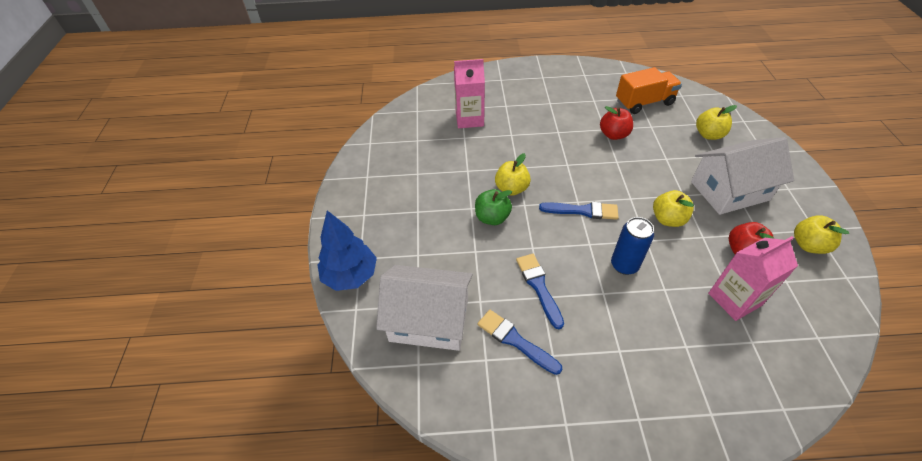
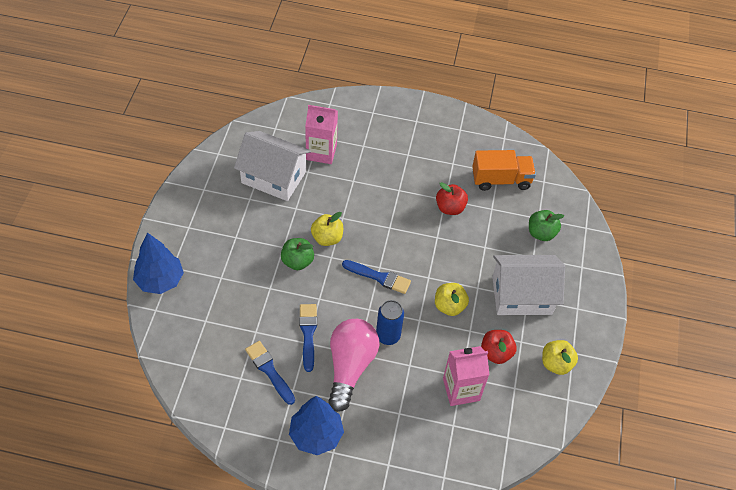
camera: 10 degrees right, 5 degrees up
white house [376,265,473,351] -> white house moved to [234,131,311,201]
yellow apple [696,105,737,140] -> green apple [529,210,564,241]
none -> blue tree [289,396,344,455]
none -> pink light bulb [328,319,380,412]

